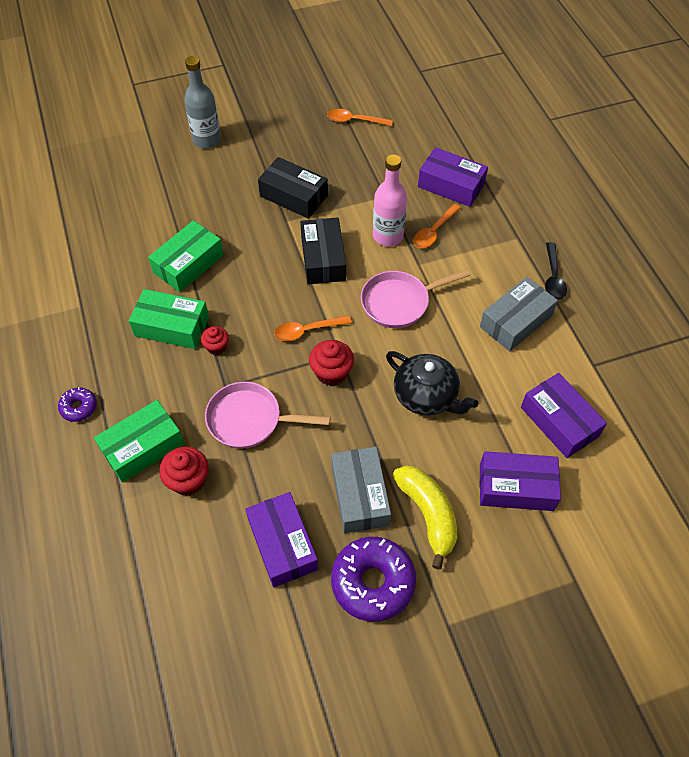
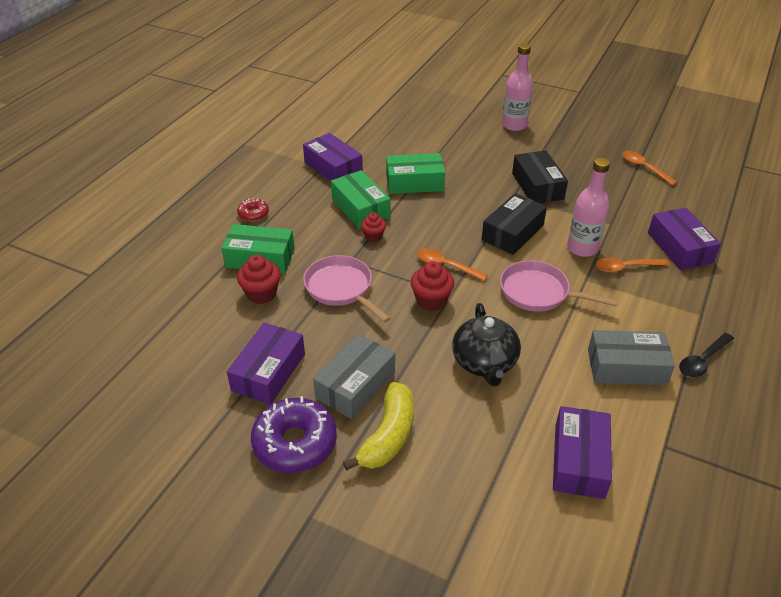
camera: 45 degrees right, 15 degrees down
purple donut [58,387,97,422] -> red donut [237,198,269,222]
grey bottle [184,56,221,149] -> pink bottle [502,43,533,131]
purple box [480,451,561,511] -> purple box moved to [303,133,363,182]

